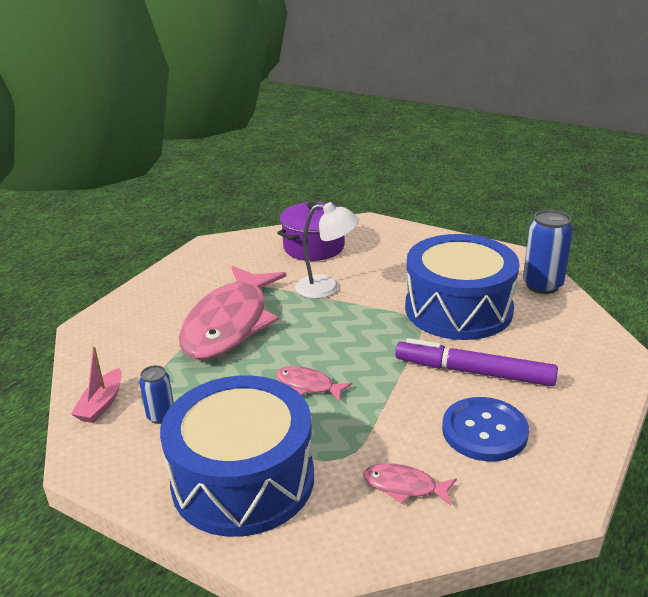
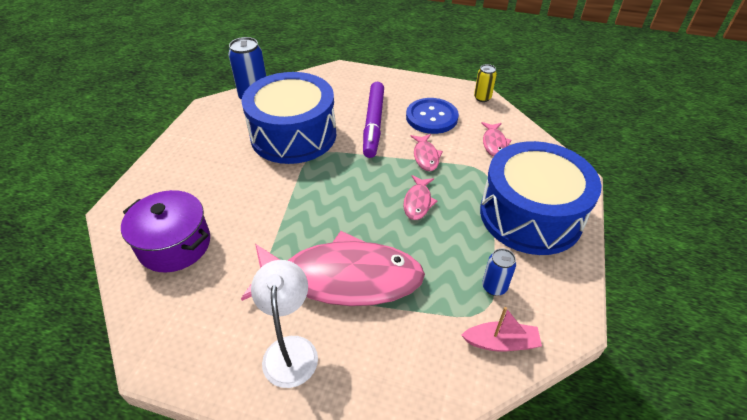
camera: 105 degrees left, 15 degrees up
white lamp [295,202,359,299] -> white lamp moved to [251,260,318,388]
none -> pink fish [410,134,443,171]
none -> yellow can [474,64,497,102]

